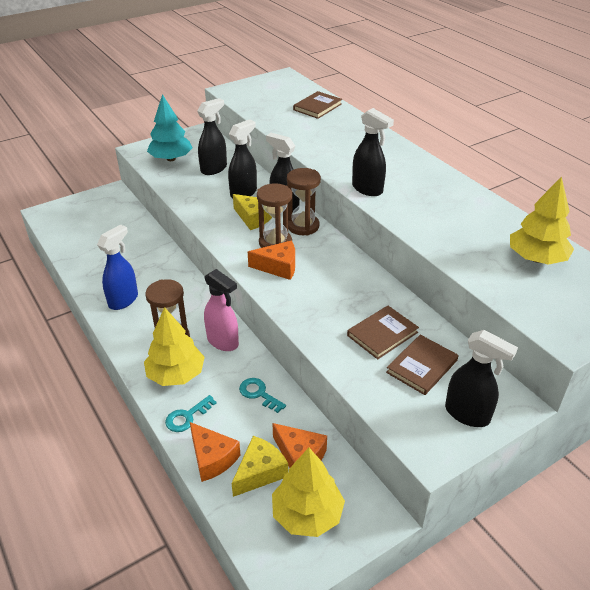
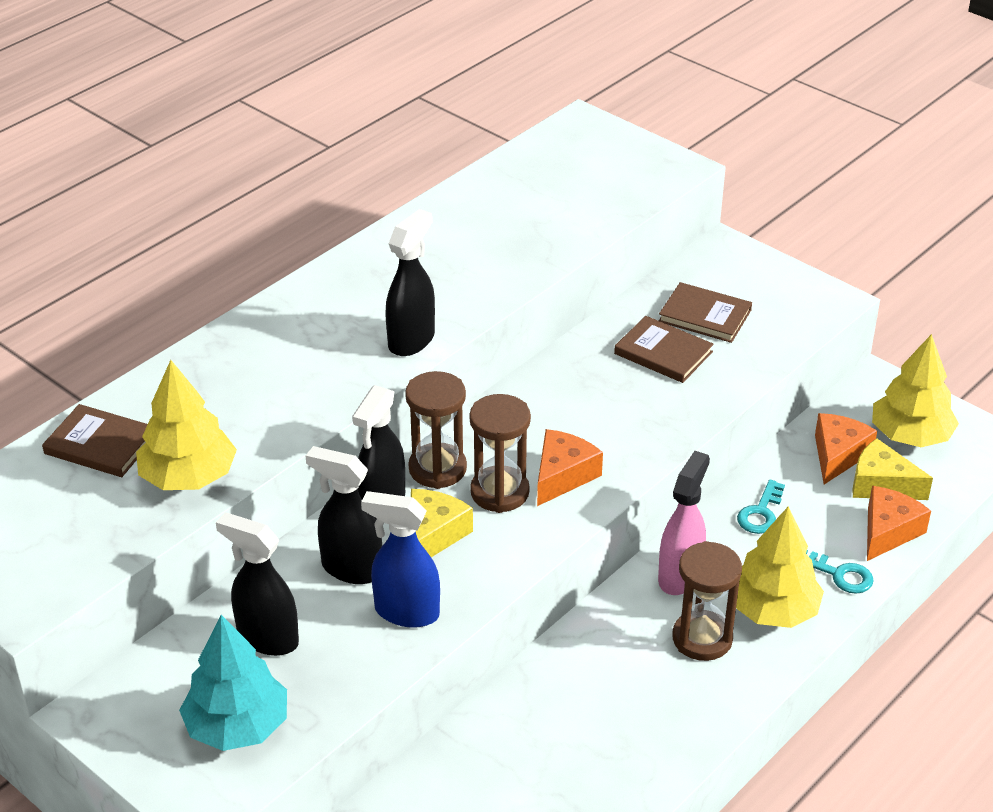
camera: 105 degrees left, 0 degrees up
blue spray bottle [97,224,138,310] -> blue spray bottle moved to [361,491,440,628]
orange cheese [248,241,295,280] -> orange cheese turned 45 degrees clockwise [537,429,603,506]
black spray bottle [445,330,518,427] -> none
yellow tree [510,176,574,265] -> yellow tree moved to [136,360,237,490]

